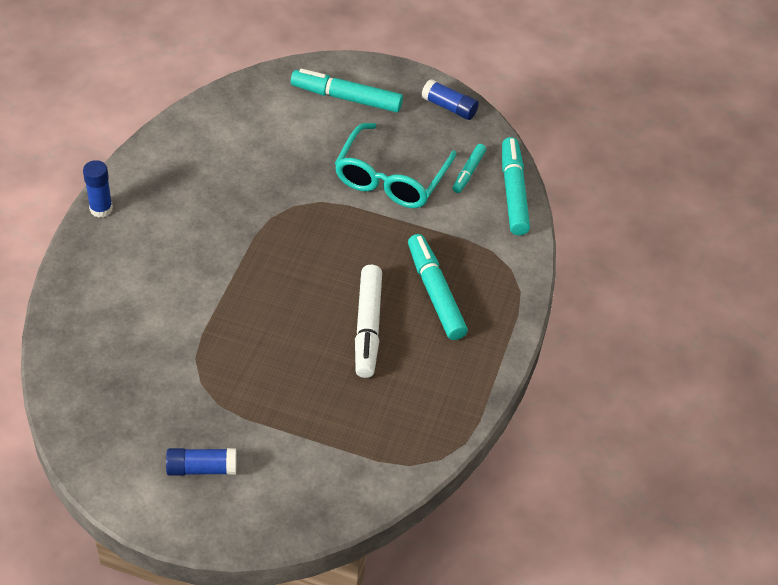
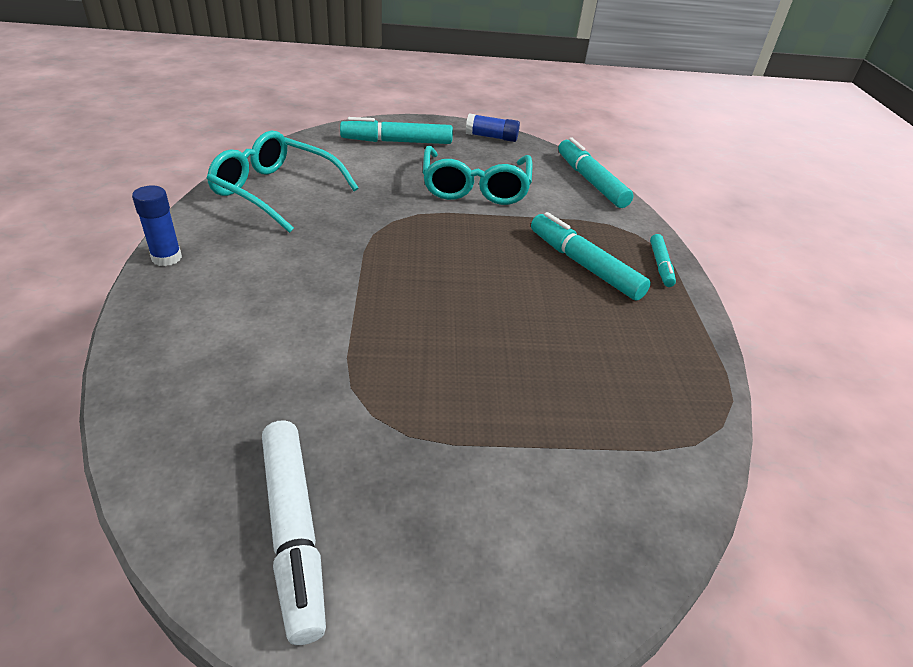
camera: 20 degrees left, 10 degrees down
blue glue stick [166,448,237,476] -> none
white marker [355,265,382,378] -> white marker moved to [262,420,326,645]
turquoise marker [453,144,486,193] -> turquoise marker moved to [650,234,676,287]
none -> turquoise glasses [207,131,359,233]

